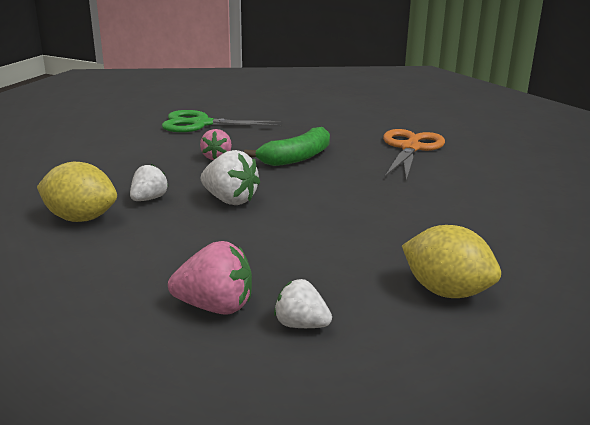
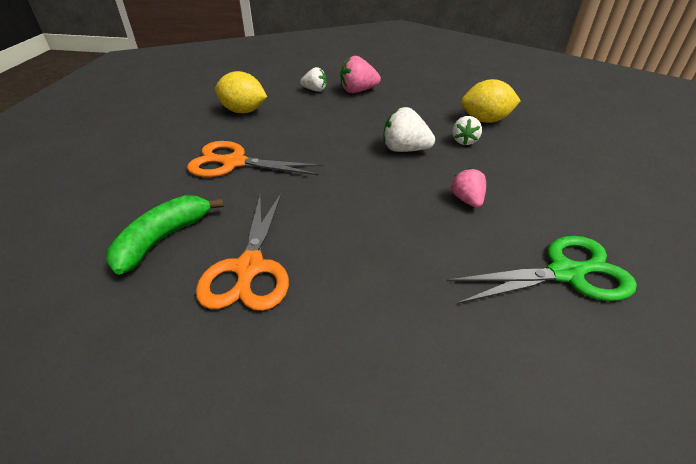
camera: 165 degrees right, 15 degrees up
green banana [244,127,330,166] -> green banana moved to [106,195,224,275]
none -> orange scissors [187,141,324,177]

